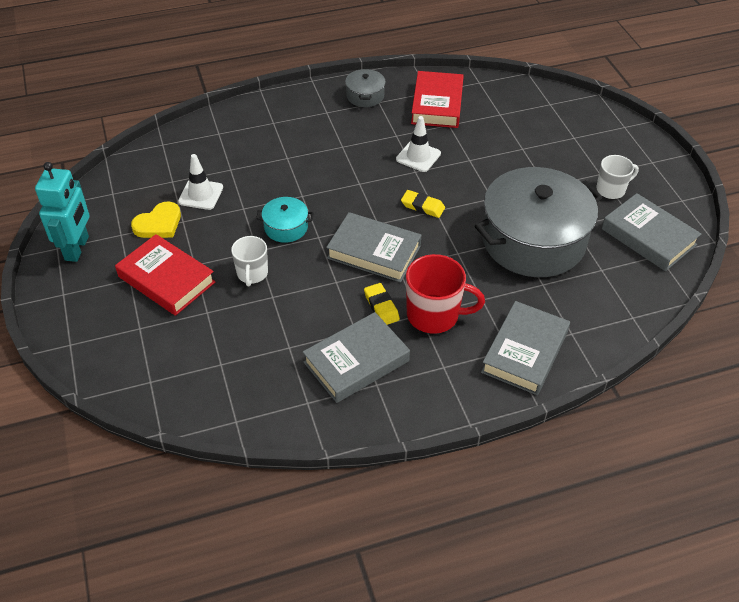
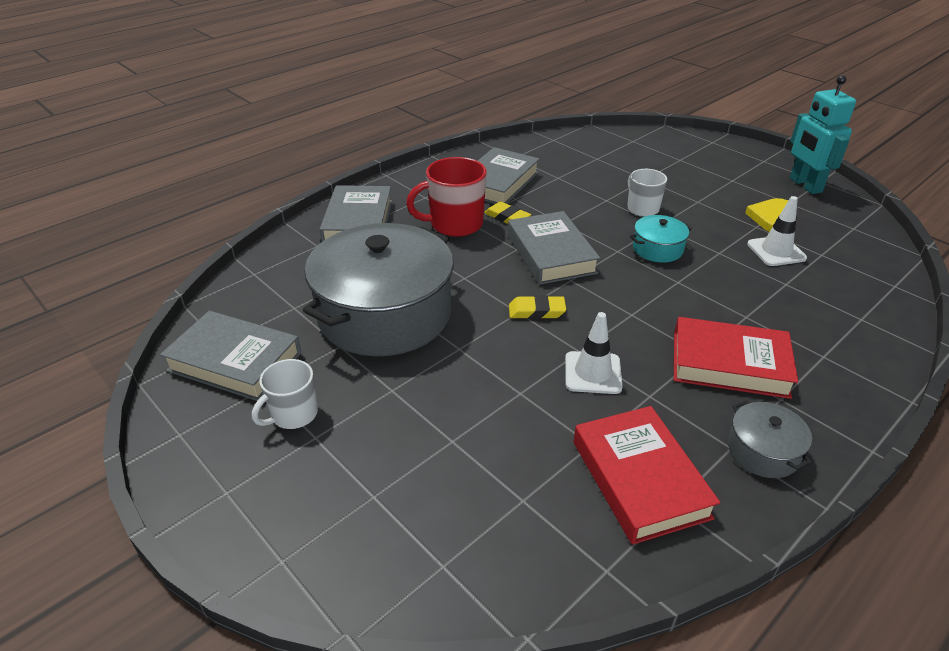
camera: 155 degrees right, 10 degrees down
red book [115,234,215,316] -> red book moved to [674,317,798,399]
grey book [326,212,422,282] -> grey book turned 75 degrees clockwise [508,211,600,285]

